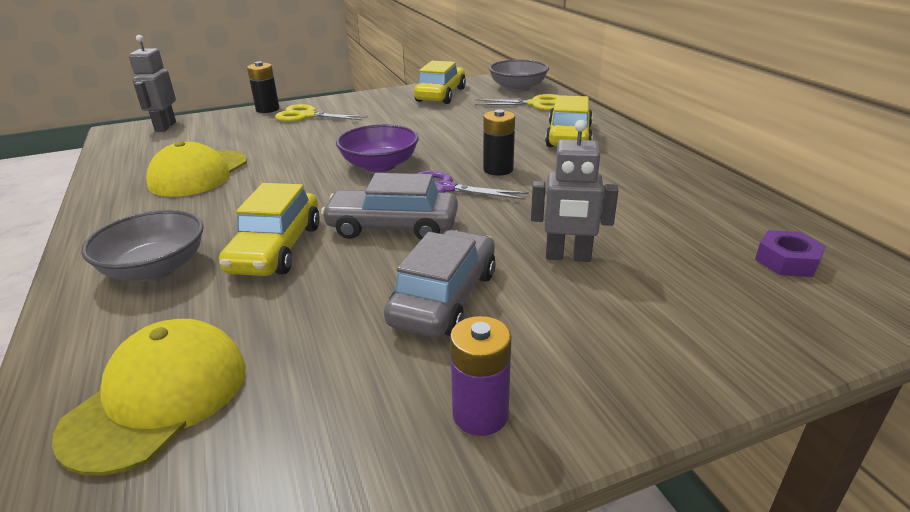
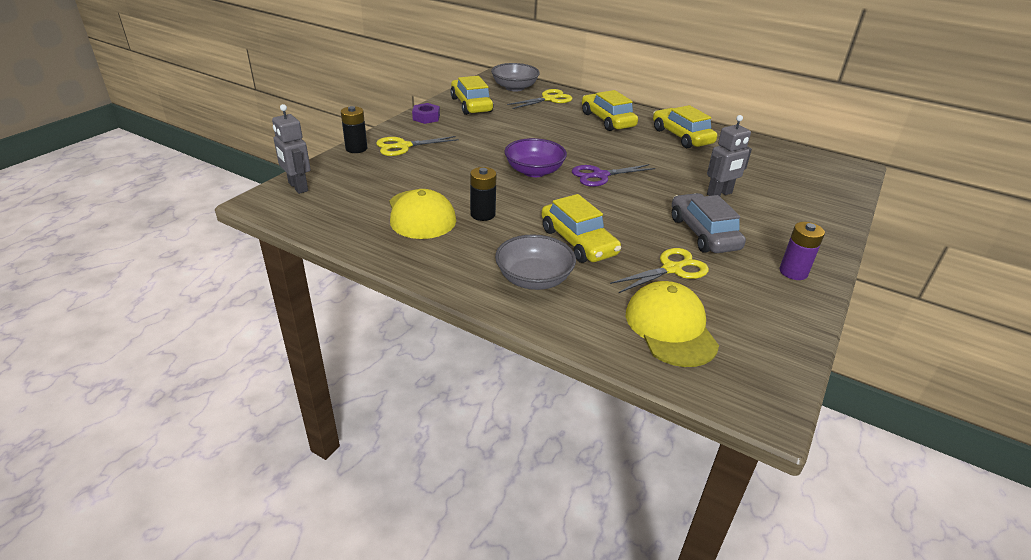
camera: 40 degrees left, 5 degrees up
grey car [321,173,458,240] -> none
black battery [483,109,515,176] -> black battery moved to [470,167,497,221]
purple nut [755,230,826,277] -> purple nut moved to [412,103,440,124]
none -> yellow scissors [610,248,709,293]
none -> yellow car [653,105,717,148]

